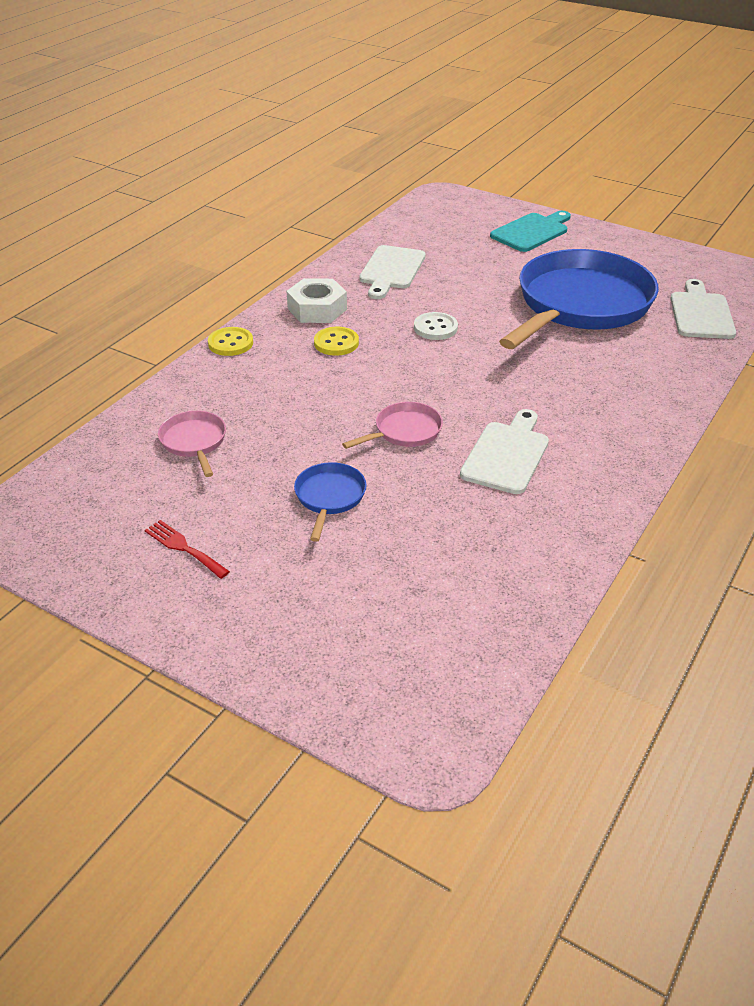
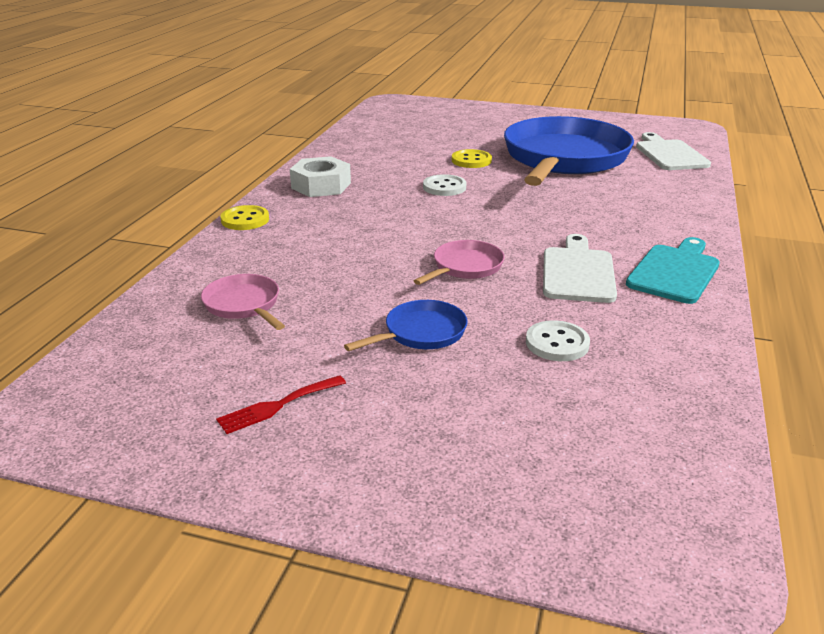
camera: 15 degrees left, 10 degrees down
red fork [145,520,230,579] -> red fork turned 60 degrees counterclockwise [216,375,346,434]
blue pan [294,462,367,542] -> blue pan turned 60 degrees clockwise [344,300,468,351]
yellow button [314,327,359,356] -> yellow button moved to [452,149,492,168]
white cutting board [359,245,425,299] -> none
turquoise cutting board [490,211,571,252] -> turquoise cutting board moved to [626,237,720,304]
none -> white button [526,320,590,361]

